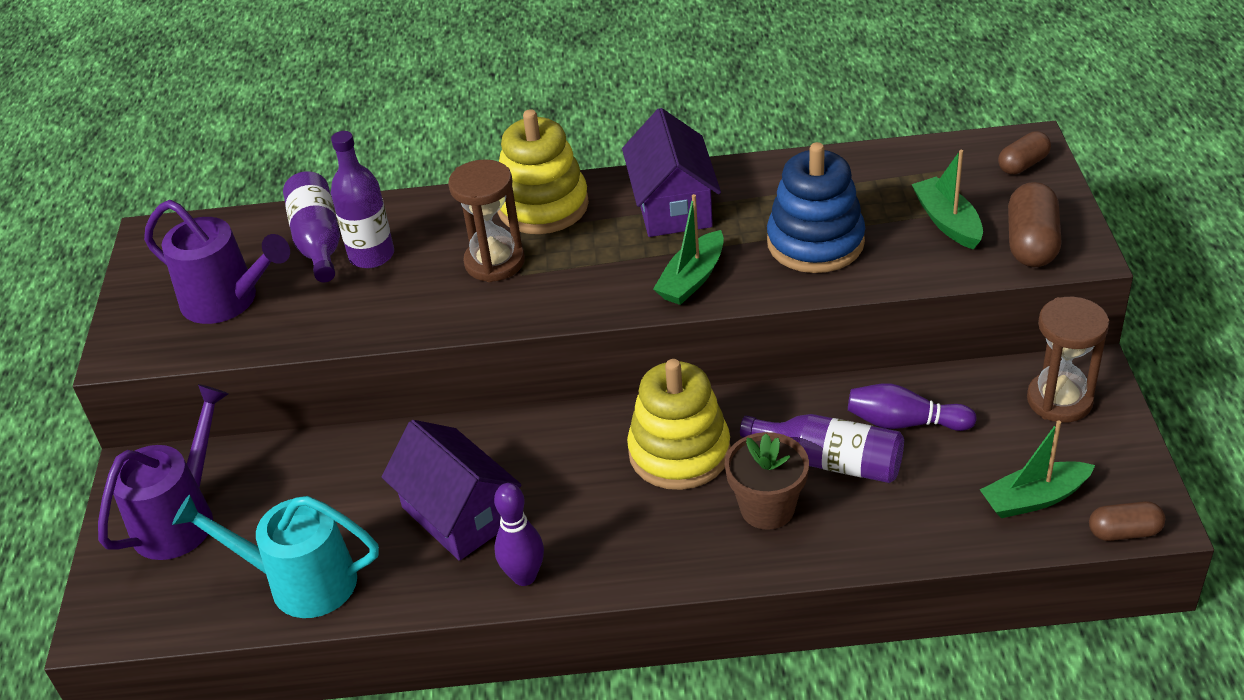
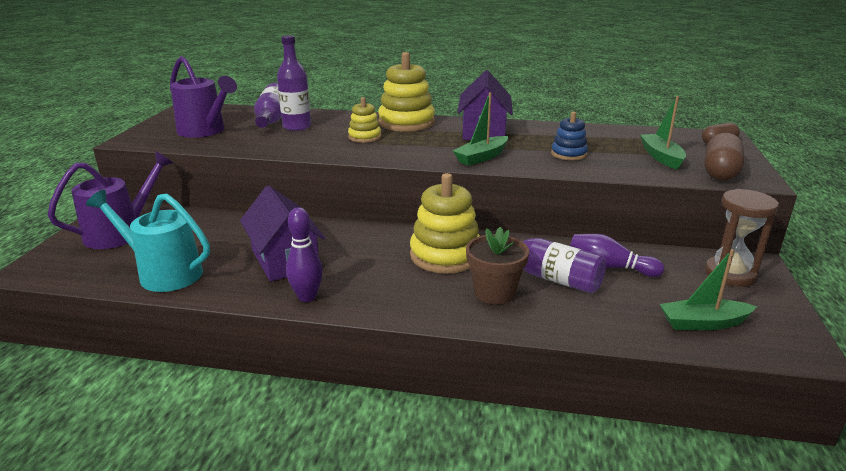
camera: 10 degrees right, 15 degrees down
brown hourglass [448,159,525,282] -> yellow stacking toy [348,97,381,143]
blue stacking toy [767,142,865,273] -> blue stacking toy [551,111,588,160], size x0.55
brown capsule [1089,501,1165,541] -> none

